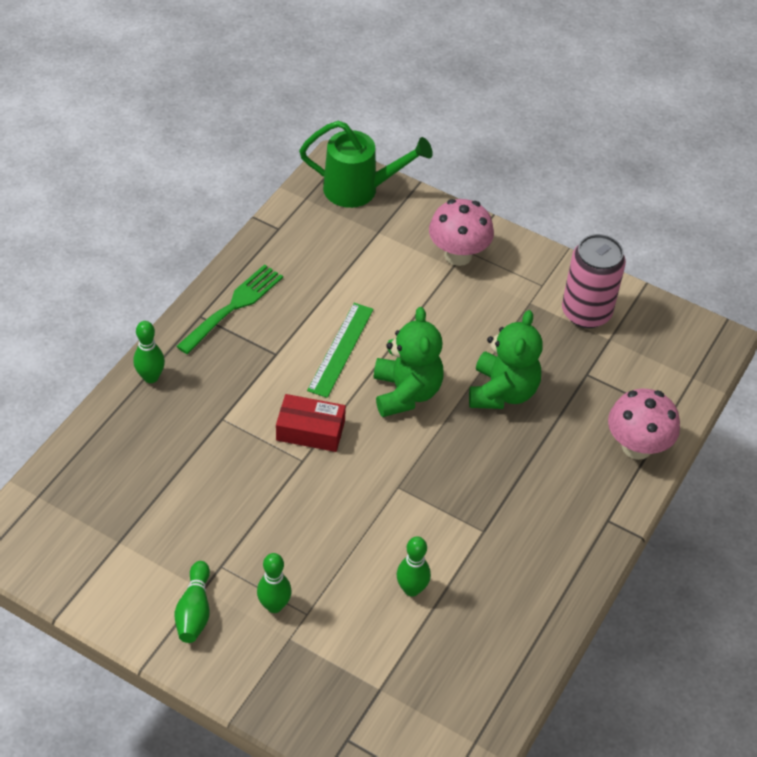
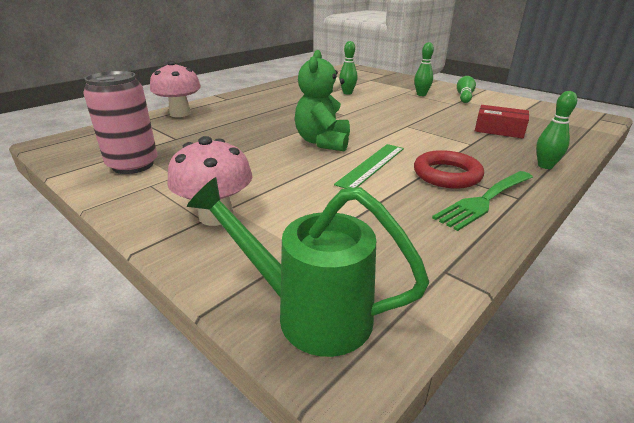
camera: 165 degrees left, 20 degrees down
red box [276,394,346,452] -> red box moved to [475,105,529,138]
green teddy bear [469,310,543,409] -> none
none -> red ring [414,150,484,189]

